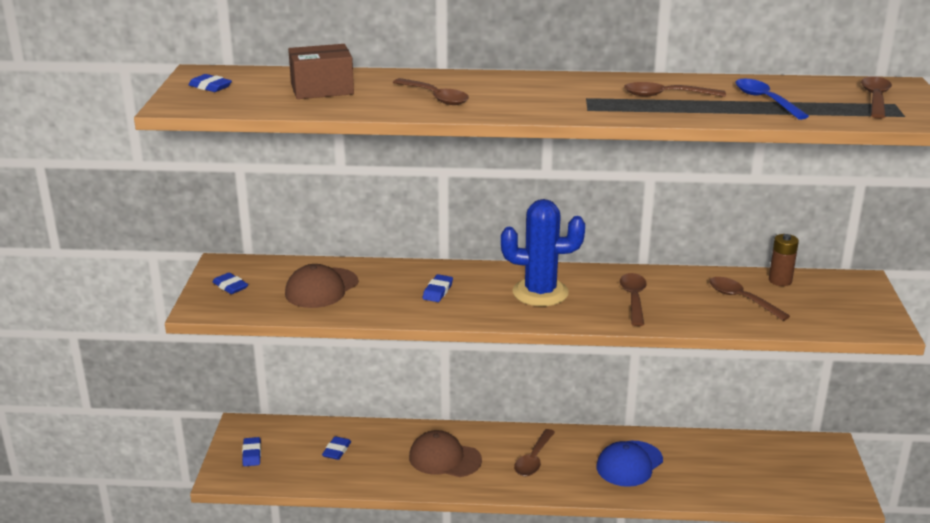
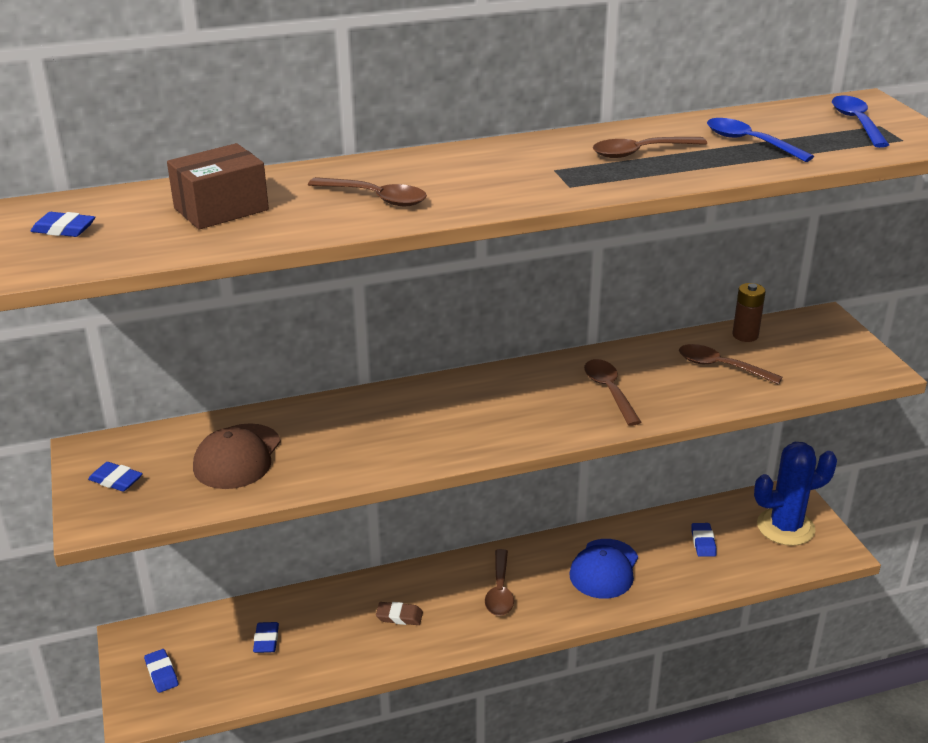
camera: 20 degrees left, 5 degrees up
brown cap [409,430,482,477] -> brown eraser [376,602,423,625]
blue eraser [423,274,453,302] -> blue eraser moved to [691,523,717,557]
blue cactus [501,199,585,306] -> blue cactus moved to [754,442,837,546]
brown spoon [861,76,892,119] -> blue spoon [832,95,889,148]

